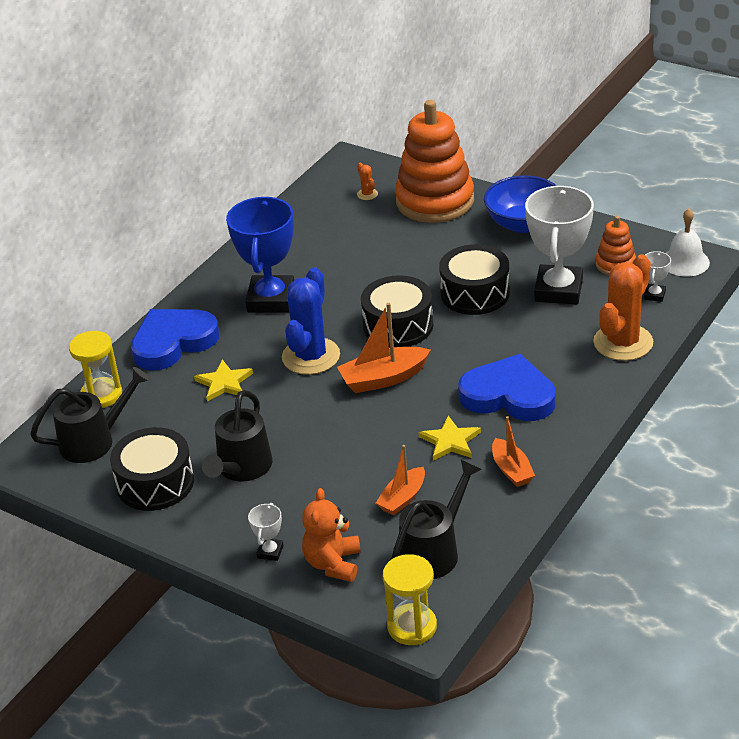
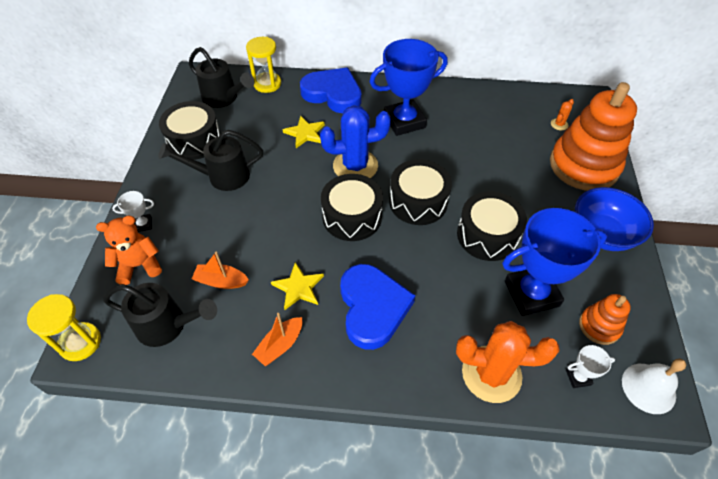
camera: 60 degrees right, 15 degrees up
orange boat [337,303,431,393] -> black drum [321,174,383,241]
white trophy [525,186,594,305] -> blue trophy [502,208,607,316]

